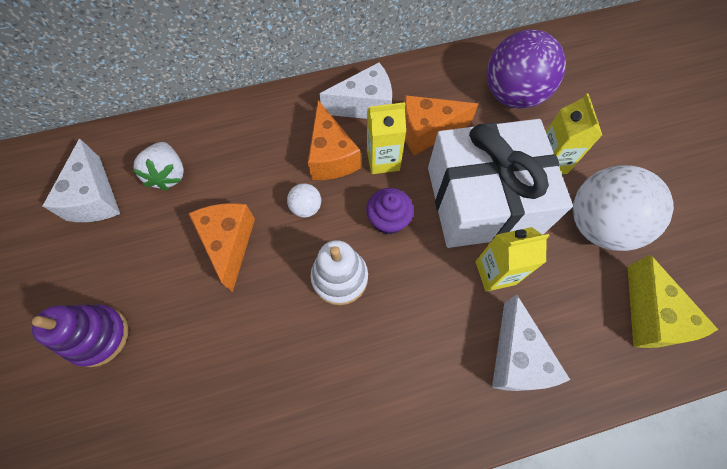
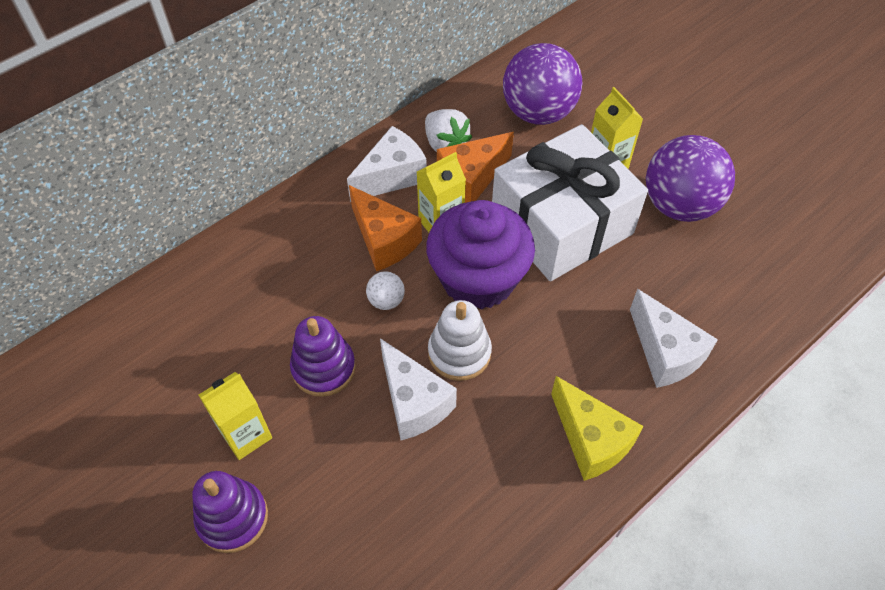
camera: 25 degrees left, 10 degrees down
white cheese [43,139,120,222] -> white cheese moved to [380,338,457,440]
white strawberry [133,142,184,191] -> white strawberry moved to [425,109,472,152]
orange cheese [188,203,255,292] -> purple stacking toy [290,316,356,397]
purple cupcake [366,188,414,235] -> purple cupcake [426,200,535,310], size x2.03
yellow carton [475,227,549,292] -> yellow carton moved to [198,372,272,460]
white ball [573,165,674,251] -> purple ball [646,135,735,222]
yellow cheese [628,255,718,348] -> yellow cheese moved to [551,376,643,481]

